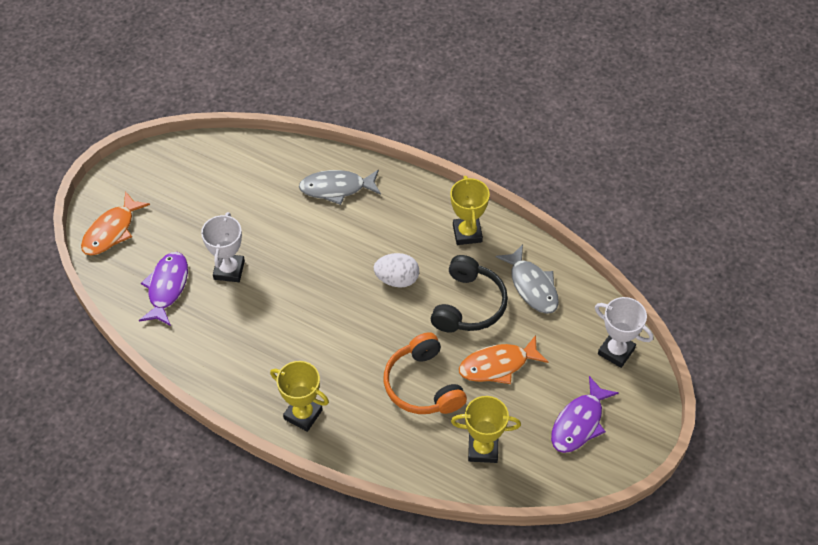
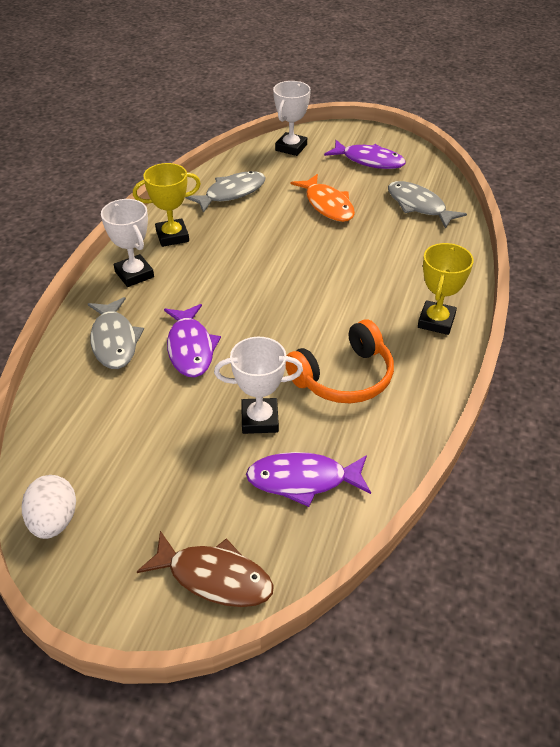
camera: 100 degrees left, 10 degrees down
orange fish [81,191,150,255] -> brown fish [137,531,274,607]
white egg [374,253,419,288] -> white egg moved to [22,475,76,539]
orange headphones [384,332,467,414] -> orange headphones moved to [286,320,394,403]
black headphones [431,255,508,333] -> none
yellow trophy [451,396,521,463] -> grey fish [388,181,467,229]
none -> white trophy [101,199,154,287]
none -> purple fish [164,304,221,377]

